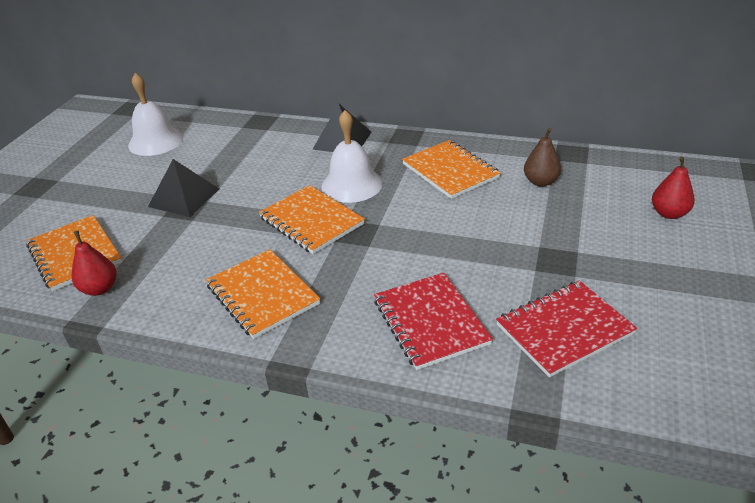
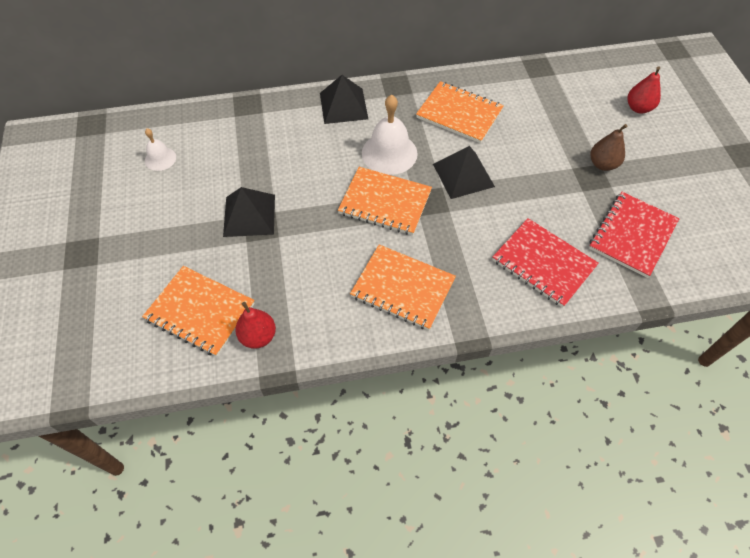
camera: 30 degrees left, 20 degrees up
white bell [128,73,183,156] -> white bell [145,129,176,171], size x0.55
brown pear [524,128,561,187] -> brown pear moved to [591,124,627,171]
none -> black pyramid [433,146,495,199]

